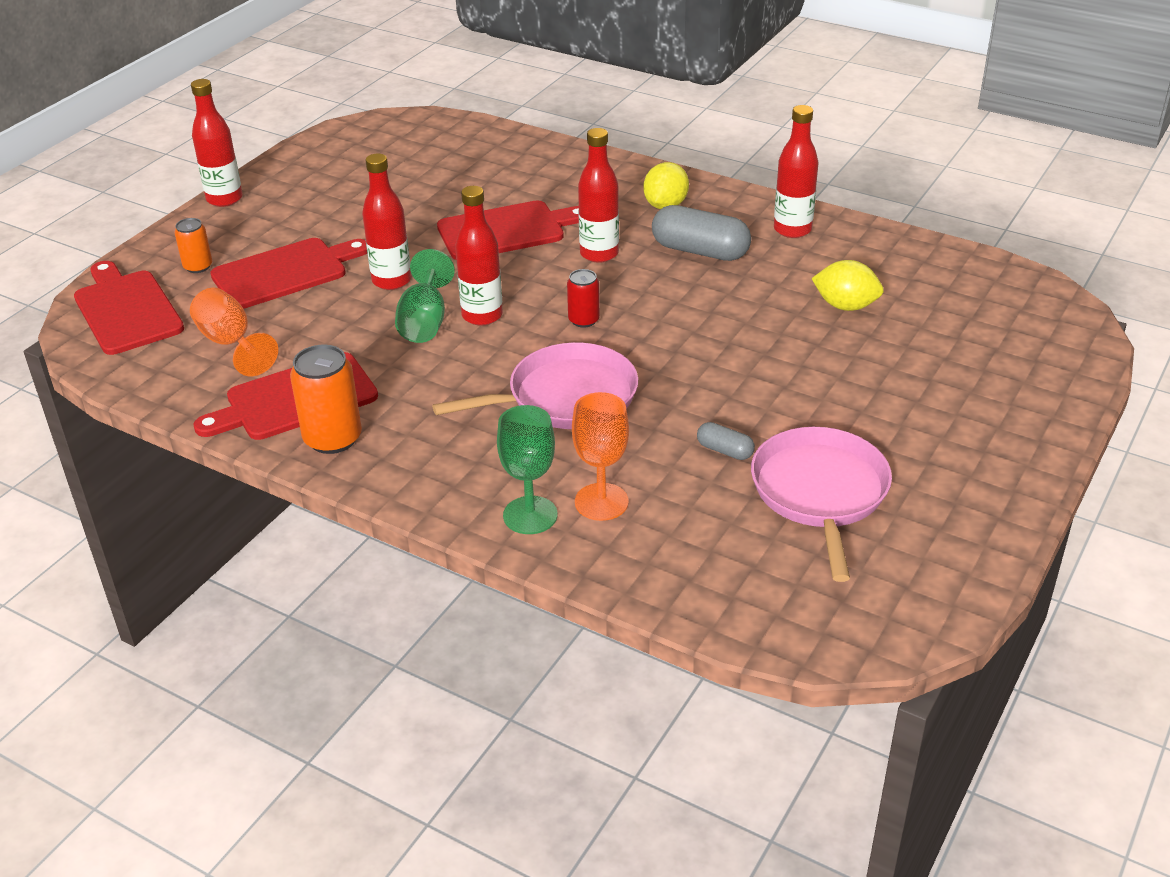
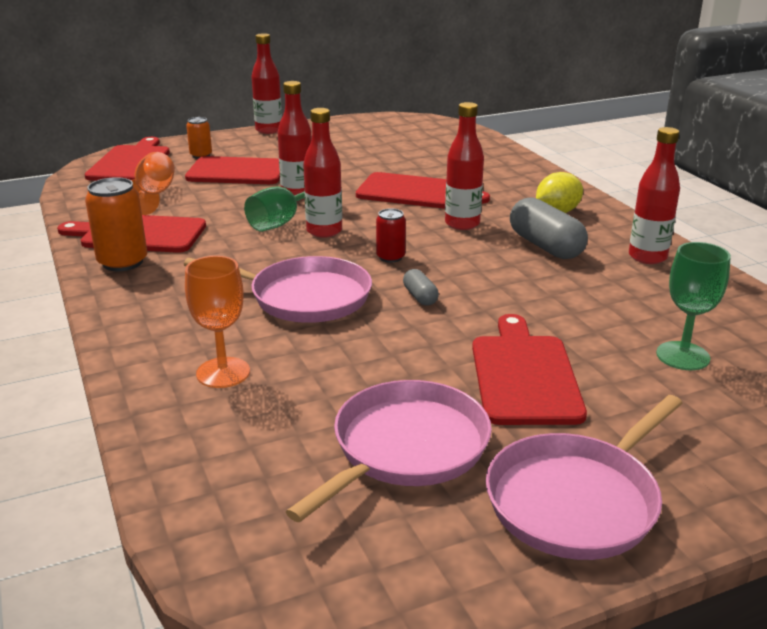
camera: 35 degrees right, 10 degrees down
green goblet [497,405,558,534] -> green goblet moved to [656,242,731,370]
grey capsule [697,422,755,460] -> grey capsule moved to [403,269,439,306]
yellow lemon [811,260,884,311] -> none
none -> red cutting board [472,314,587,425]
none -> pink pan [486,395,683,560]

